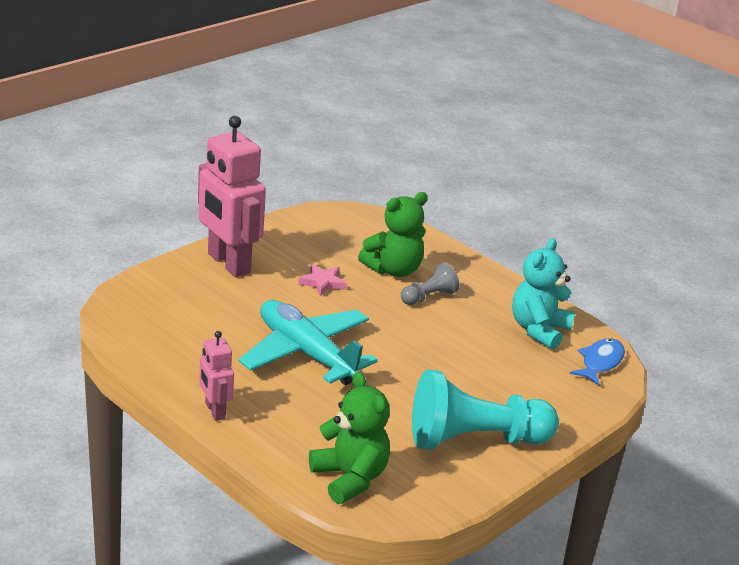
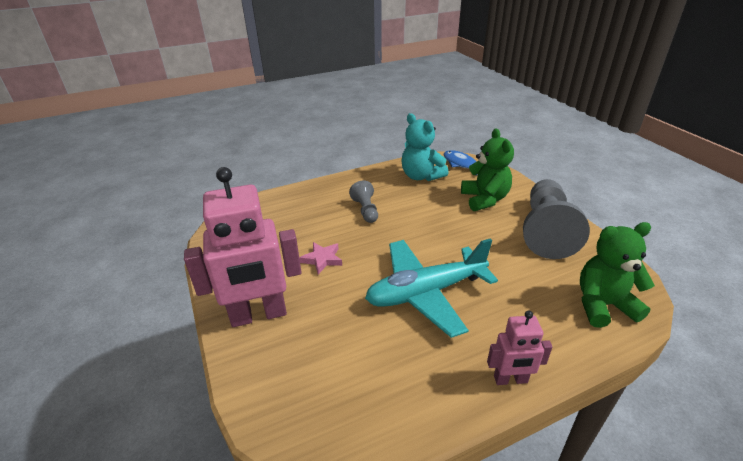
camera: 65 degrees left, 5 degrees up
green teddy bear [358,192,428,277] -> green teddy bear moved to [461,128,514,211]
turquoise pawn [412,370,559,450] -> grey pawn [523,179,590,259]

